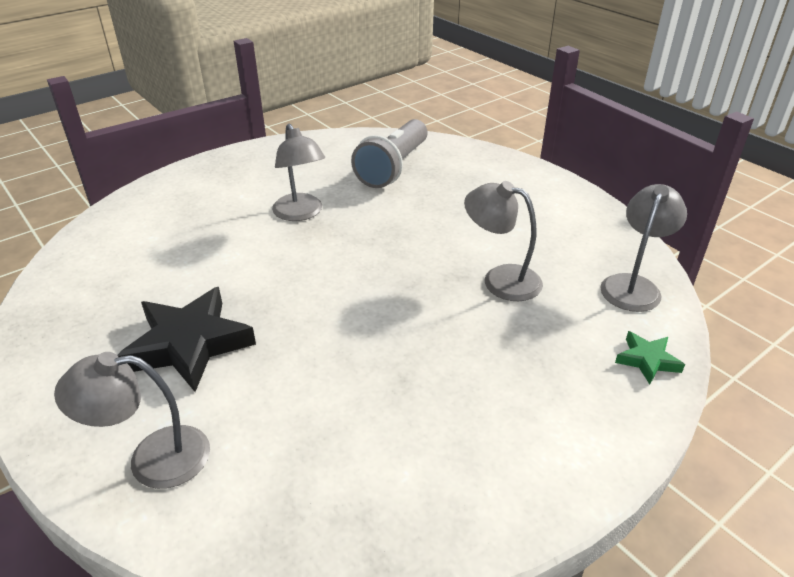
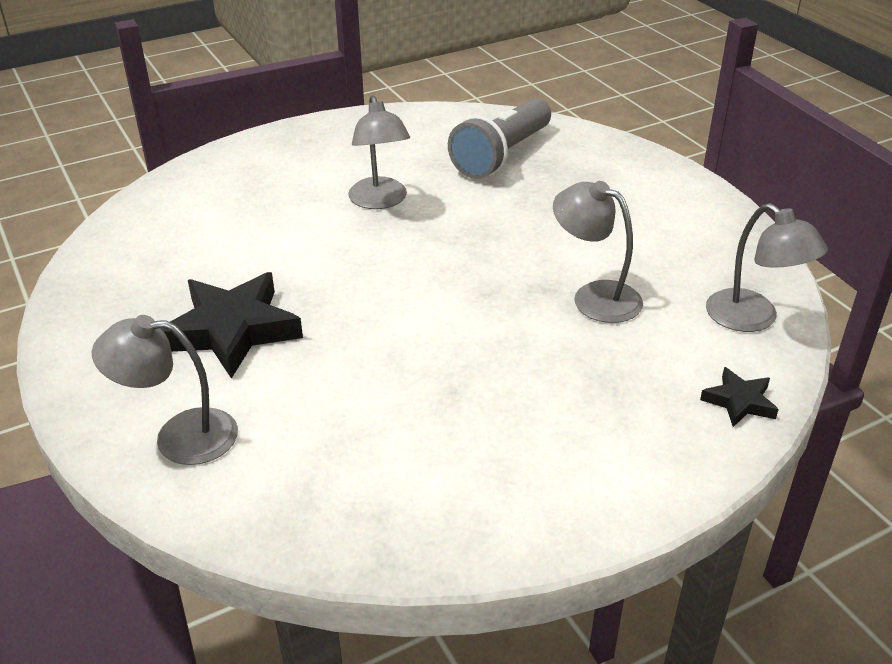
camera: 10 degrees right, 0 degrees up
grey lamp [600,184,687,312] -> grey lamp turned 105 degrees clockwise [706,203,828,332]
green star [615,331,685,384] -> black star [700,367,779,427]

